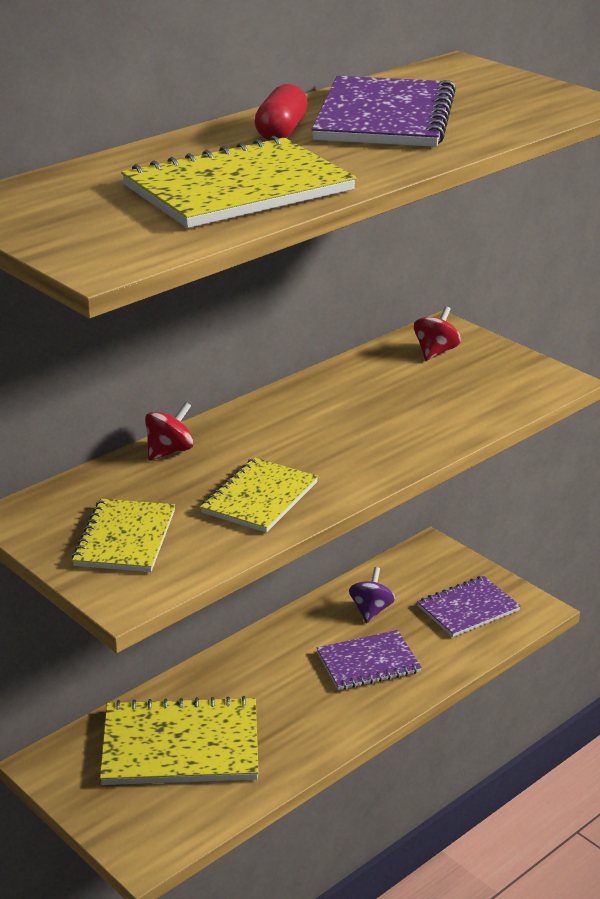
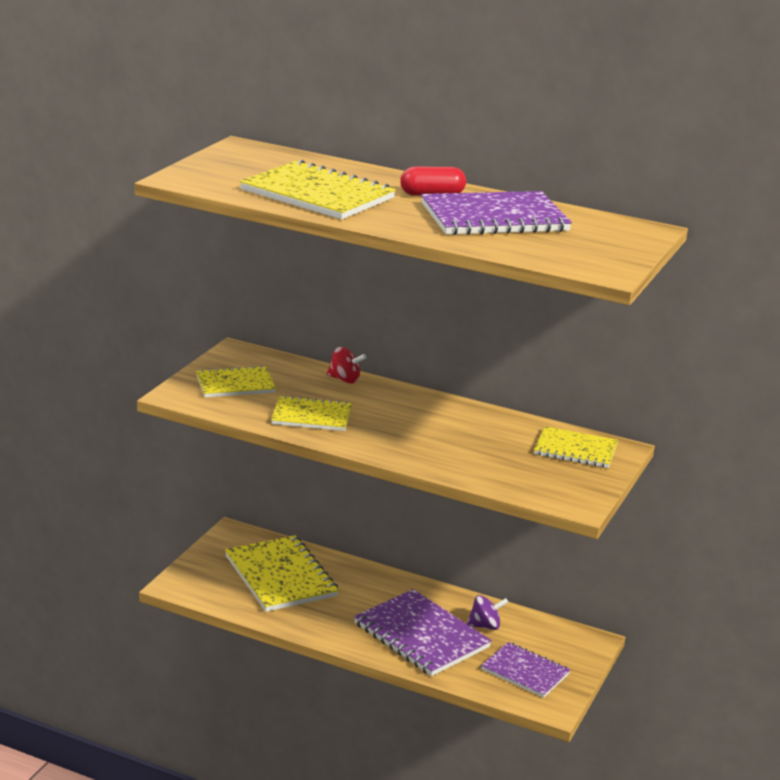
camera: 65 degrees right, 5 degrees down
purple notebook [317,630,422,690] -> purple notebook [354,589,492,676], size x1.61
red spinning top [414,306,461,361] -> yellow notebook [534,426,618,468]

